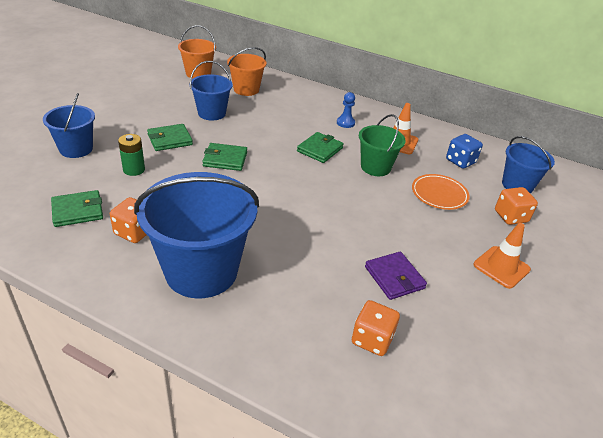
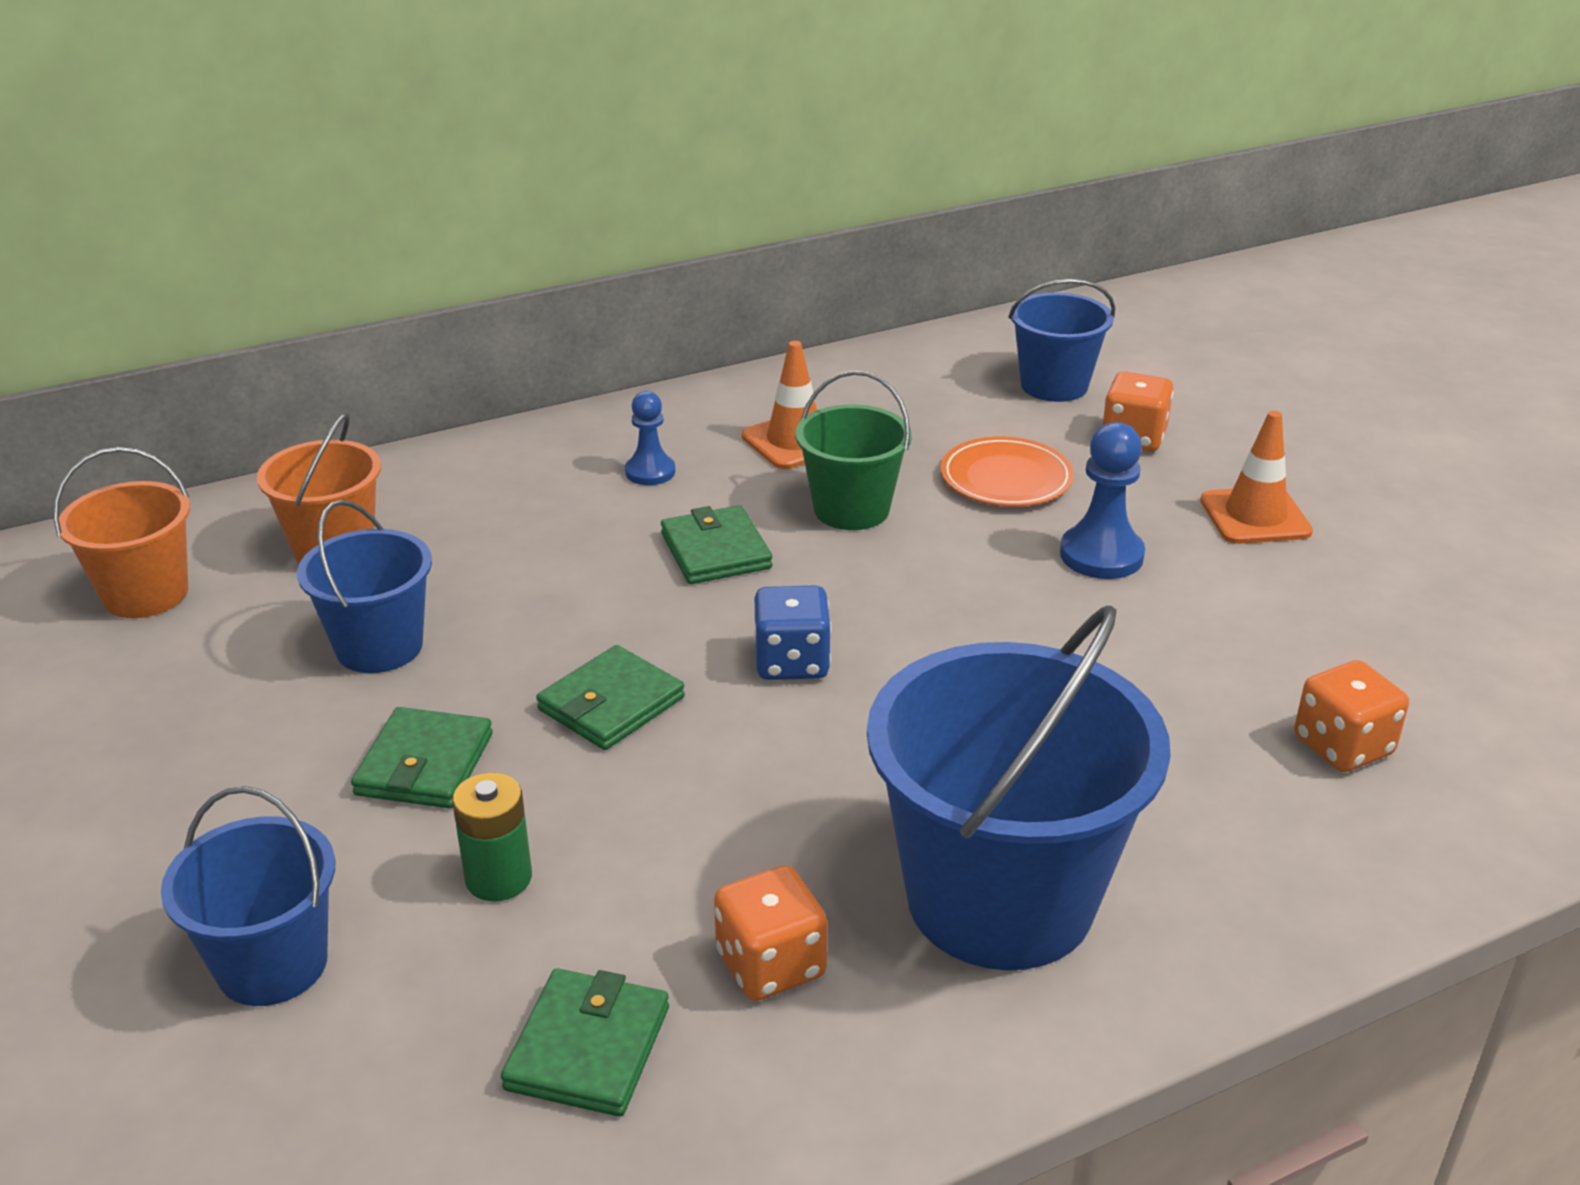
camera: 50 degrees left, 5 degrees down
purple wallet [365,251,427,300] -> none
blue dice [446,134,483,169] -> blue dice moved to [754,586,831,680]
none -> blue pawn [1060,422,1145,579]

